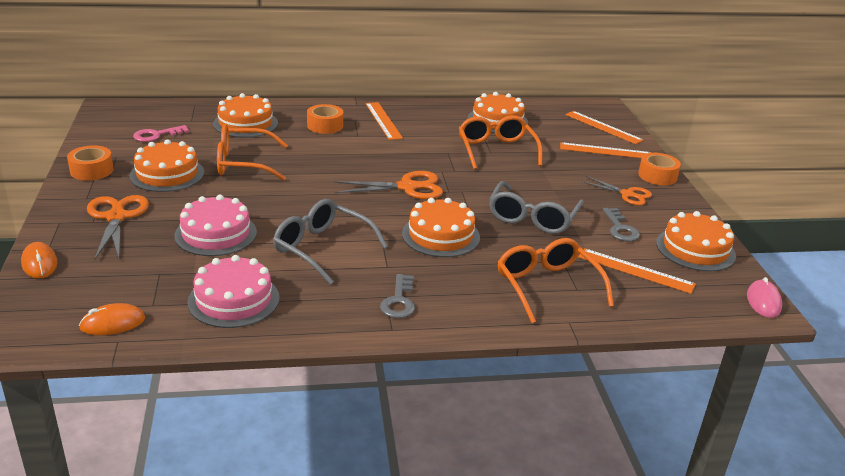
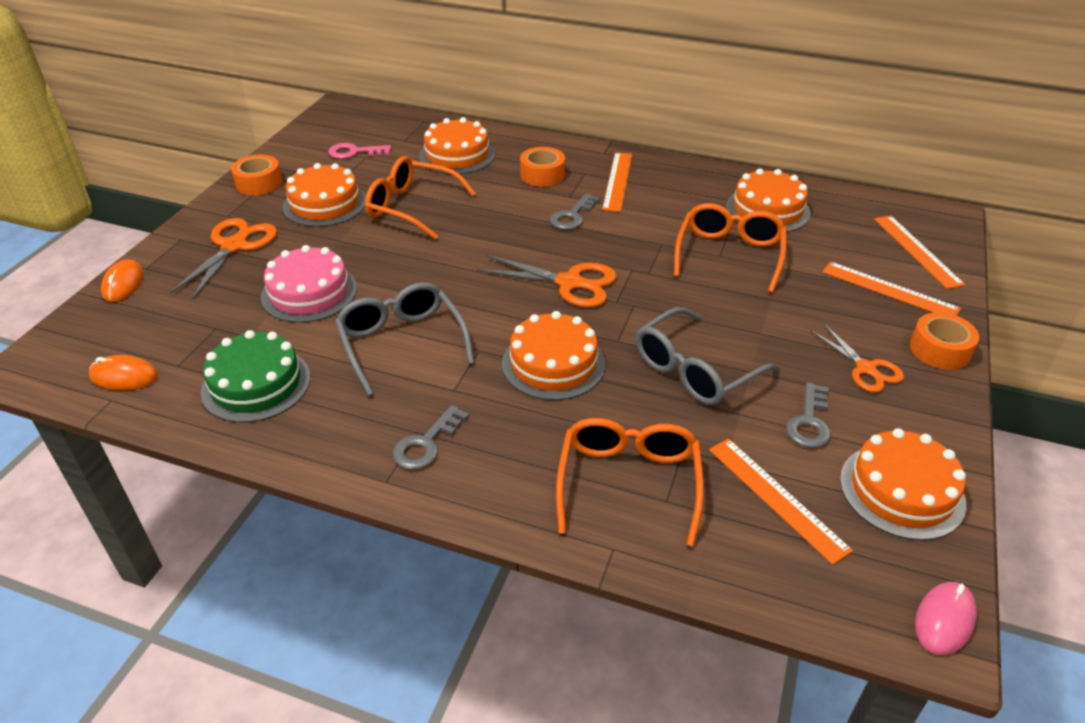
camera: 30 degrees right, 10 degrees up
pink cake [187,255,279,328] -> green cake [201,330,310,423]
none -> grey key [550,193,600,230]

